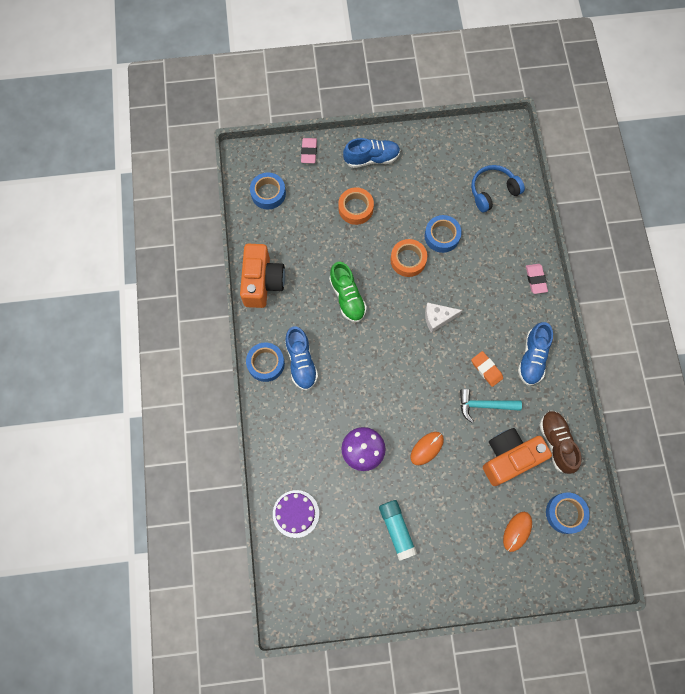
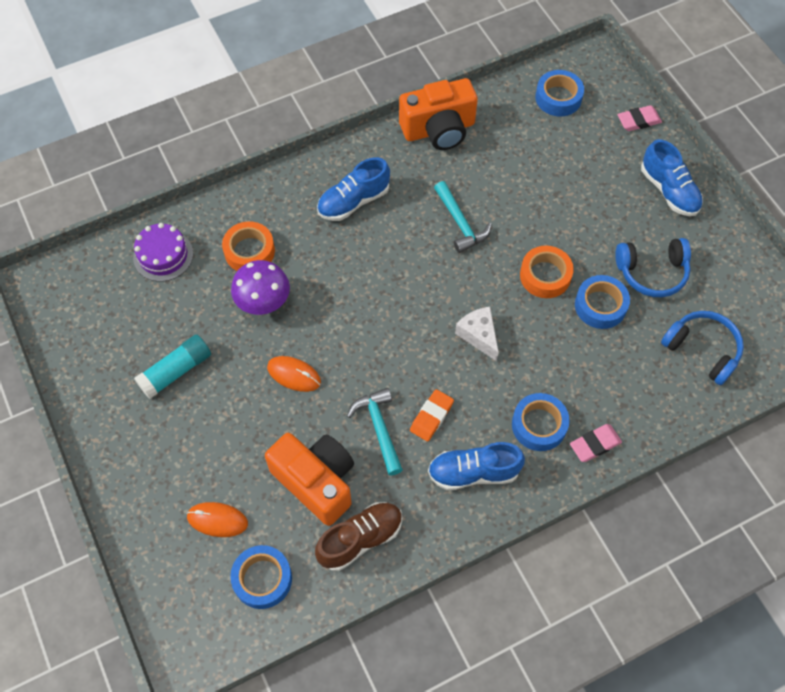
camera: 70 degrees right, 10 degrees down
blue tape [246,342,285,382] -> blue tape moved to [512,393,570,451]
green shoe [329,262,367,322] -> turquoise hammer [434,181,492,253]
orange tape [338,188,374,225] -> orange tape moved to [222,221,275,271]
none -> blue headphones [615,238,691,297]

